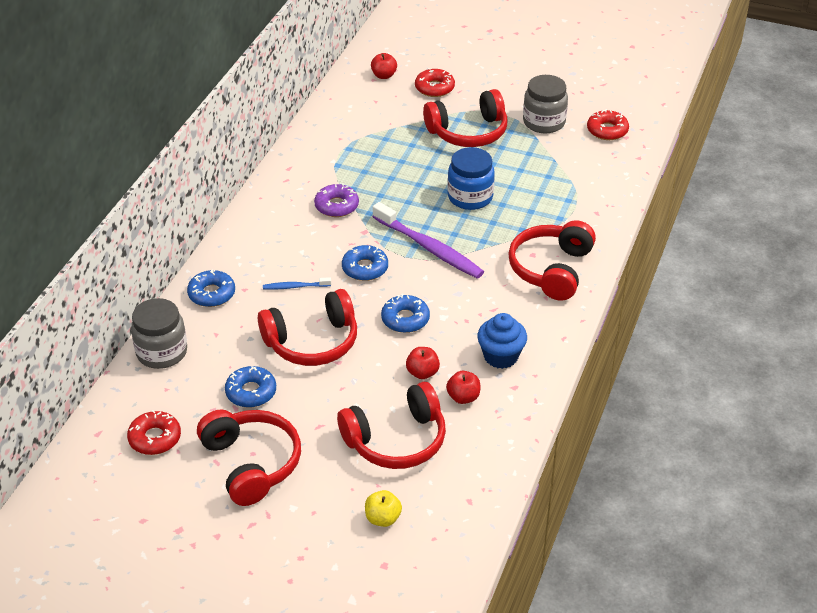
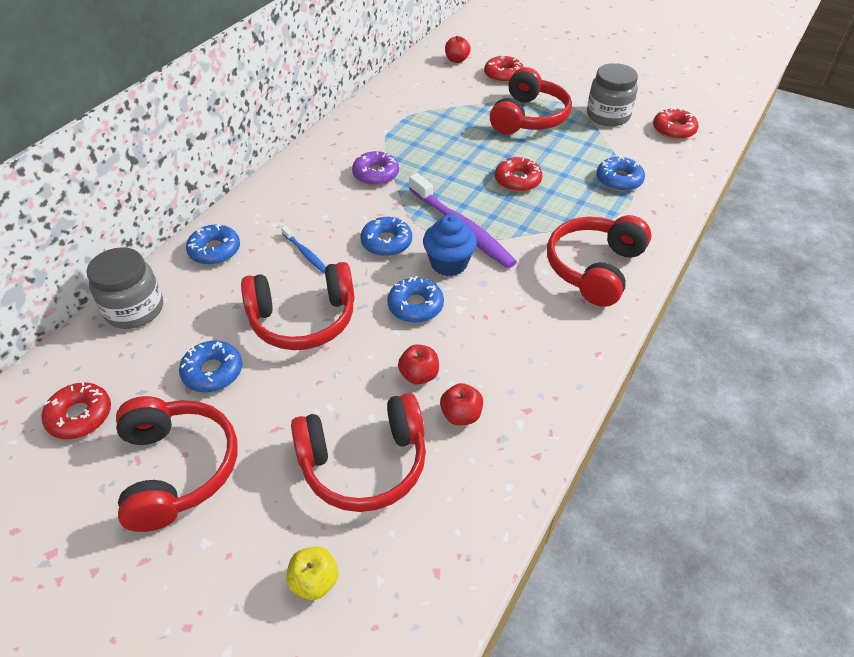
camera: 10 degrees right, 5 degrees up
blue toothbrush [263,277,331,290] -> blue toothbrush turned 135 degrees counterclockwise [281,226,326,273]
red headphones [423,89,507,147] -> red headphones turned 60 degrees counterclockwise [490,67,572,135]
blue jar [447,147,495,210] -> red donut [495,157,542,192]
blue cupcake [477,313,527,369] -> blue cupcake moved to [423,214,477,276]
none -> blue donut [597,156,645,191]

